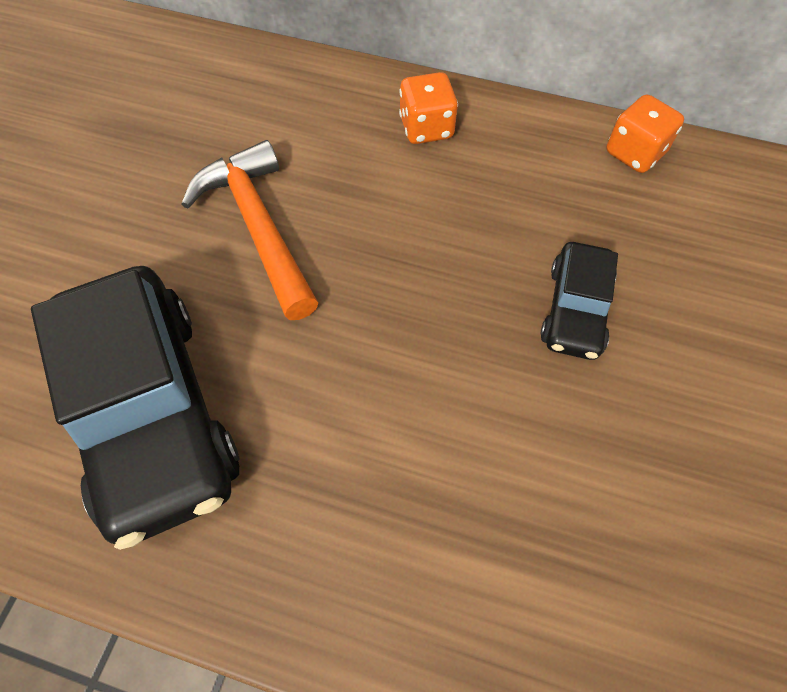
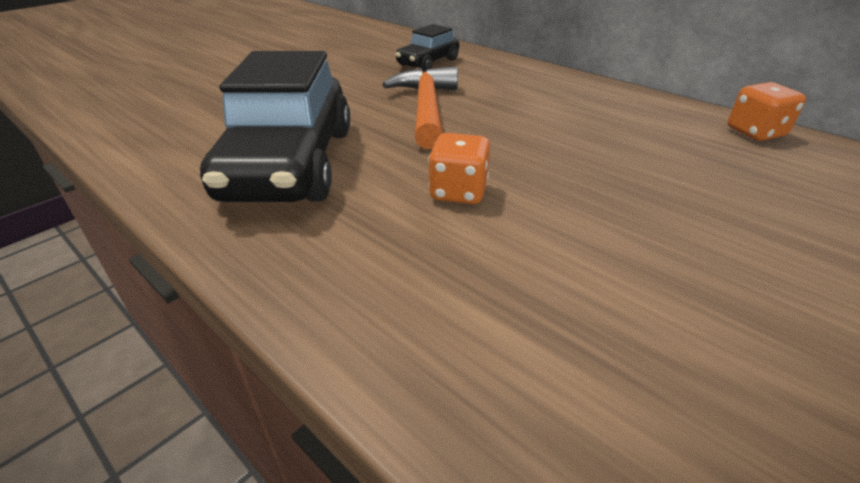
camera: 25 degrees right, 25 degrees down
orange dice [399,72,458,144] -> orange dice moved to [428,133,490,204]
black car [540,242,618,360] -> black car moved to [395,24,459,72]

